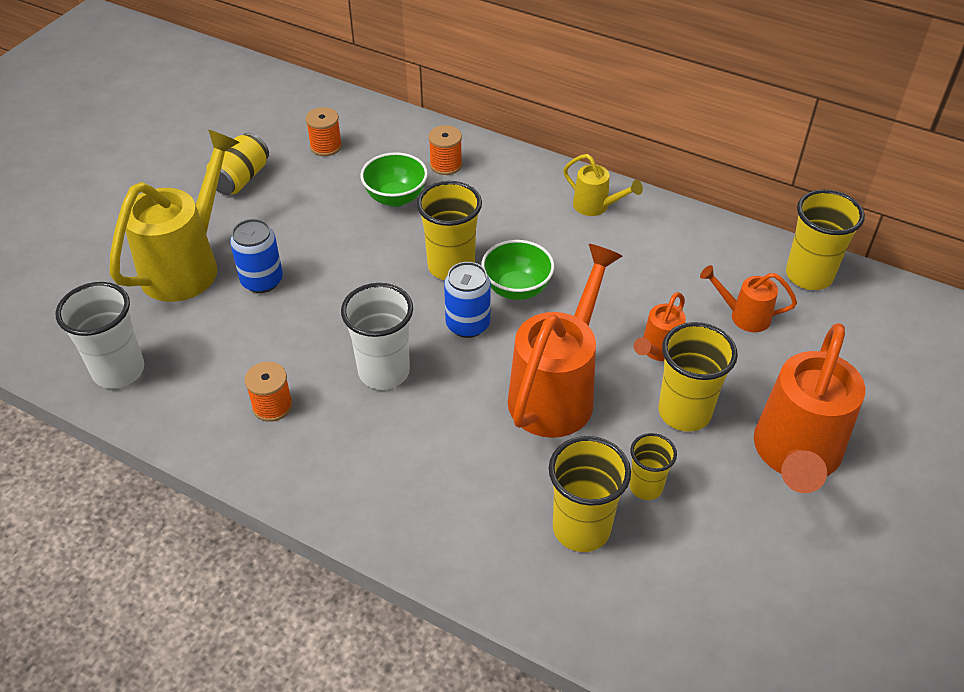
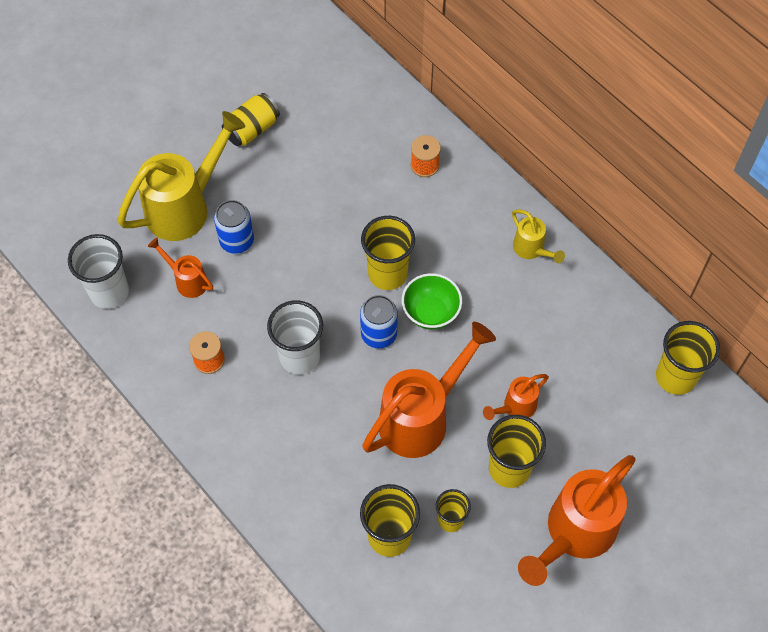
camera: 20 degrees right, 15 degrees up
orange spool [306,107,342,156] -> none
green bowl [361,152,428,207] -> none
orange watering can [700,265,797,332] -> orange watering can moved to [148,238,213,298]

